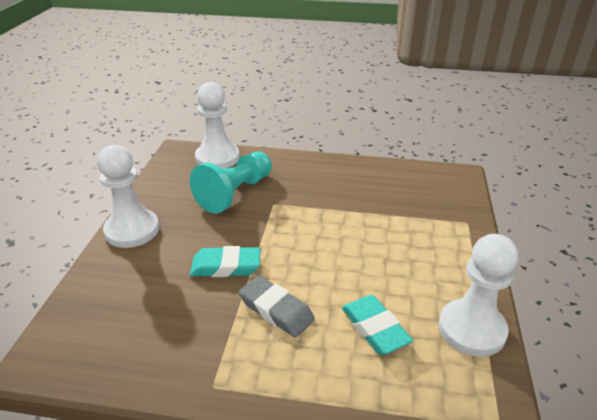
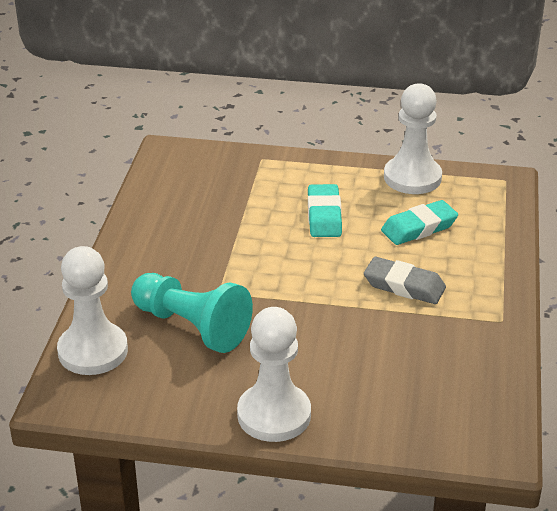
camera: 90 degrees left, 0 degrees up
turquoise eraser [190,246,261,277] -> turquoise eraser moved to [308,184,342,237]
grey eraser [239,276,315,338] -> grey eraser turned 75 degrees clockwise [364,257,446,304]

